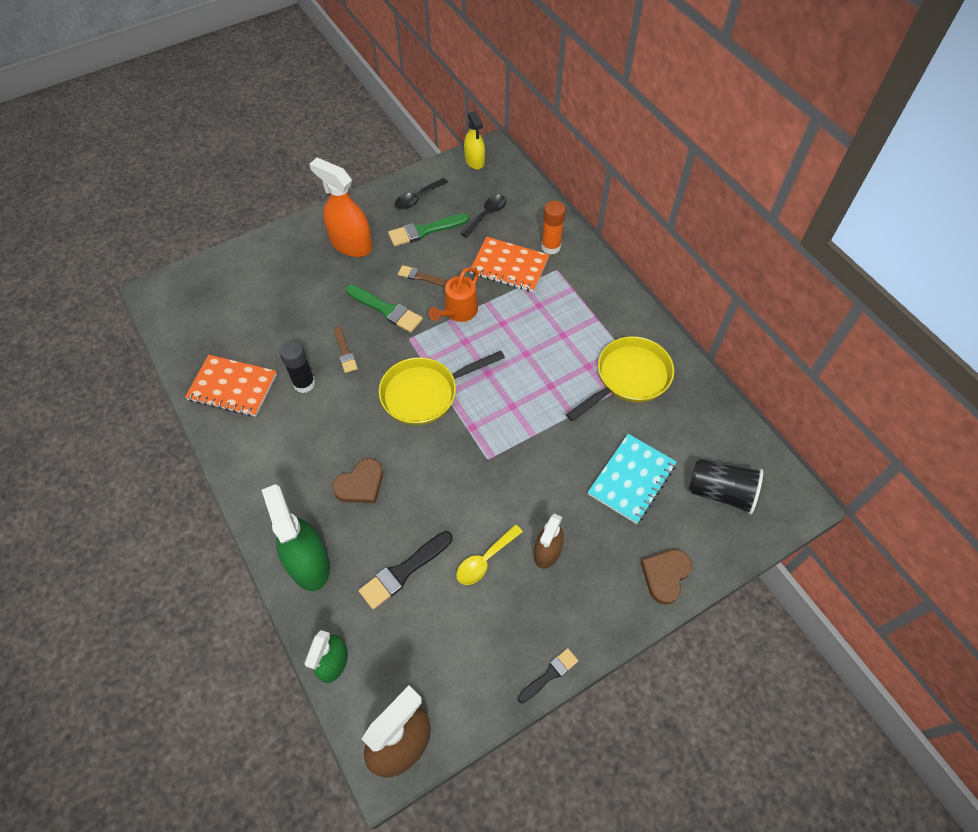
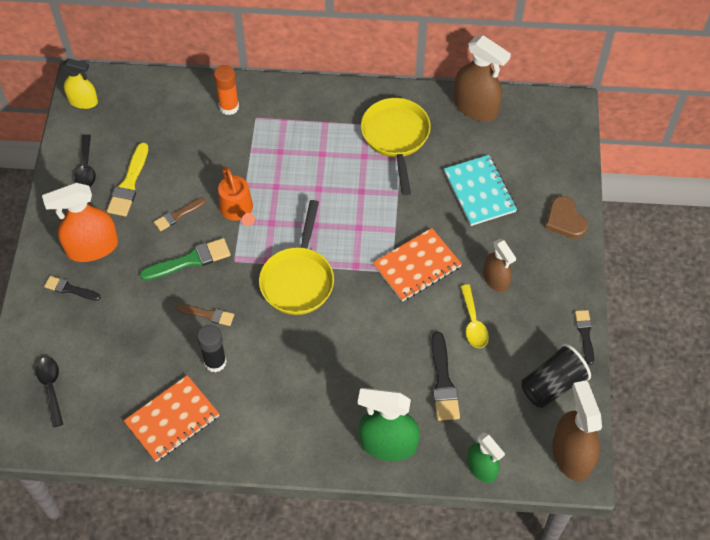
camera: 55 degrees left, 0 degrees up
brown heart [332,458,383,503] -> none
green brush [388,214,469,246] -> yellow brush [107,142,149,216]
black spoon [460,195,506,238] -> black spoon moved to [36,357,63,427]
orange notebook [470,237,549,292] -> orange notebook moved to [373,228,462,302]
black cup [689,459,763,514] -> black cup moved to [521,344,591,408]
none -> black brush [44,276,101,301]
none -> brown spray bottle [454,35,511,122]

